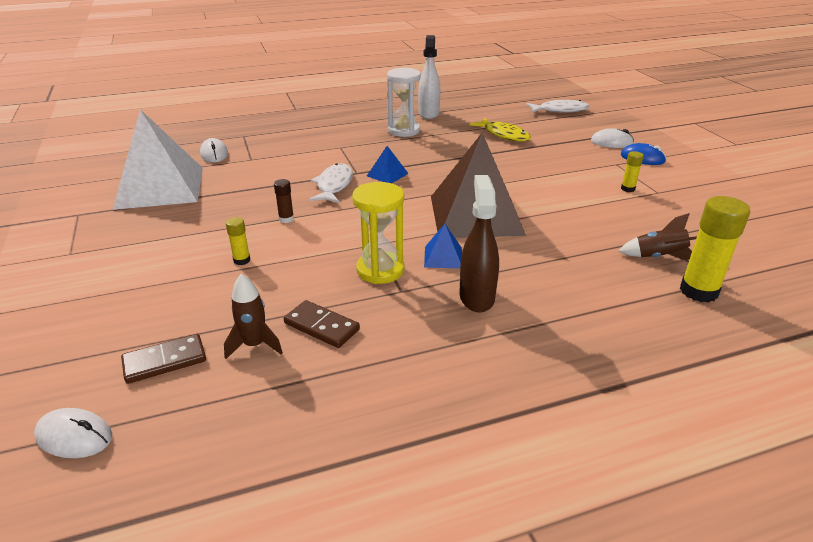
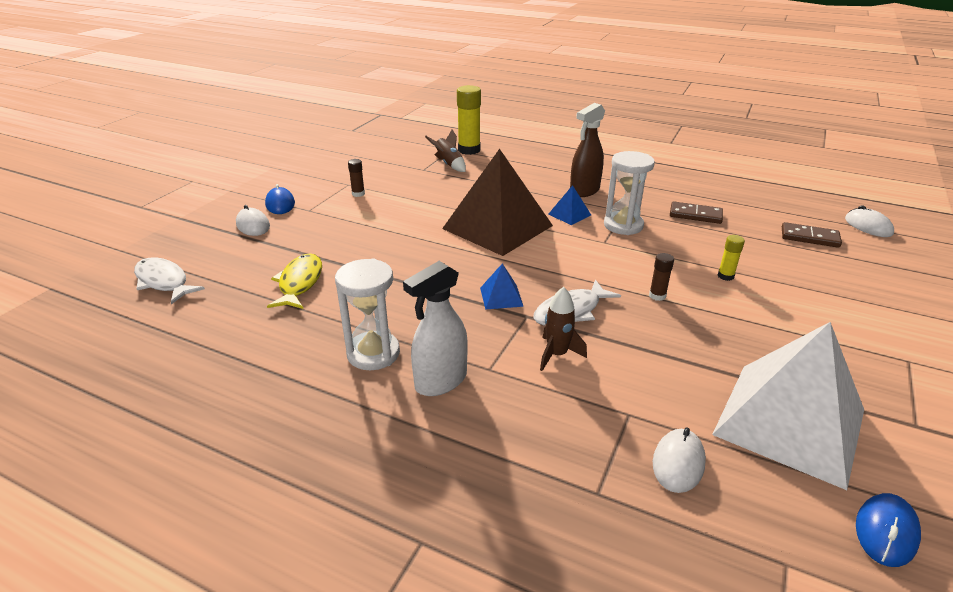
camera: 135 degrees left, 0 degrees up
brown rocket [224,274,283,359] -> brown rocket moved to [540,287,587,371]
brown domino [284,300,360,348] -> brown domino turned 60 degrees counterclockwise [670,201,723,224]
yellow hourglass [352,182,404,284] -> white hourglass [604,151,655,235]
white spray bottle [418,35,440,119] -> white spray bottle moved to [403,261,468,396]
yellow glue stick [621,151,644,192] -> brown glue stick [348,159,365,197]
none -> blue mouse [856,493,921,567]

